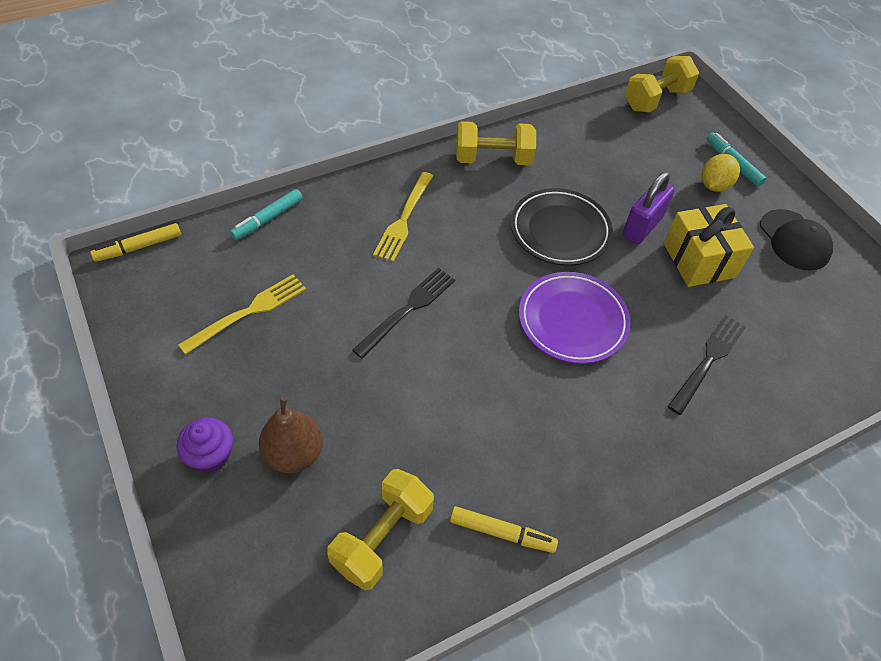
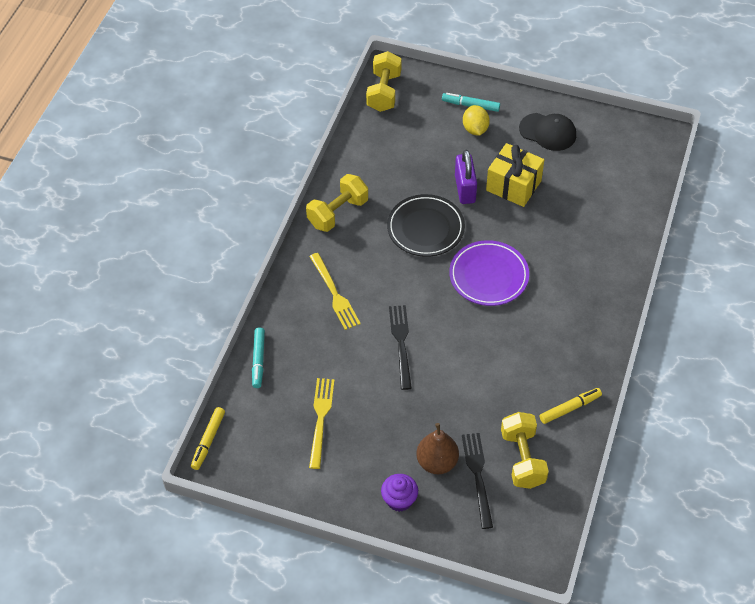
camera: 40 degrees left, 0 degrees up
black fork [667,315,746,415] -> black fork moved to [462,433,493,529]

